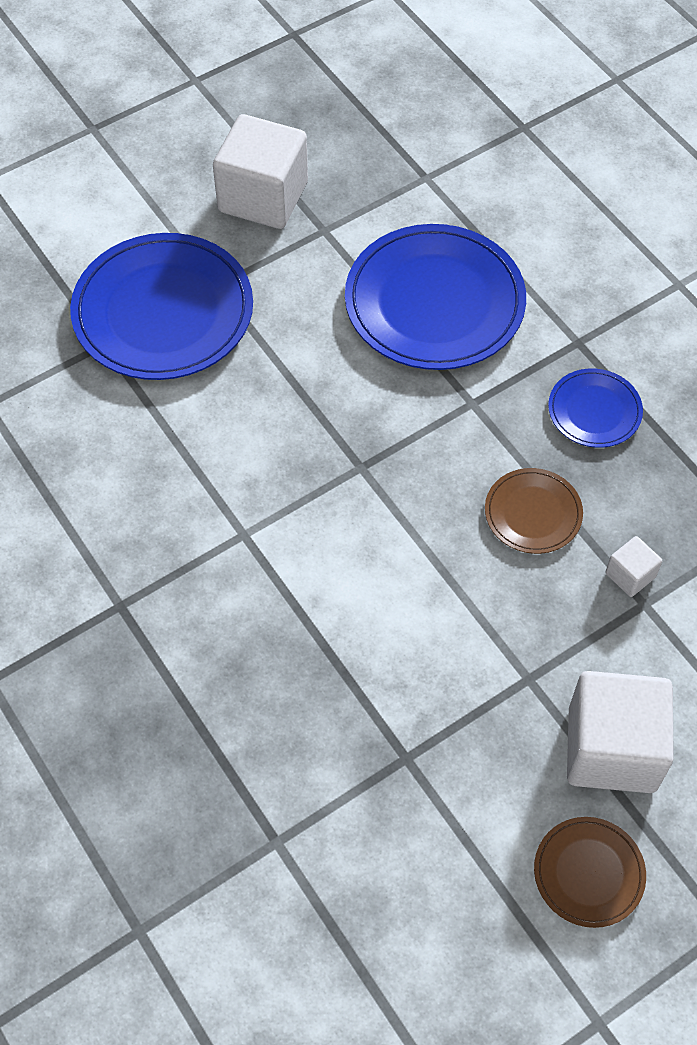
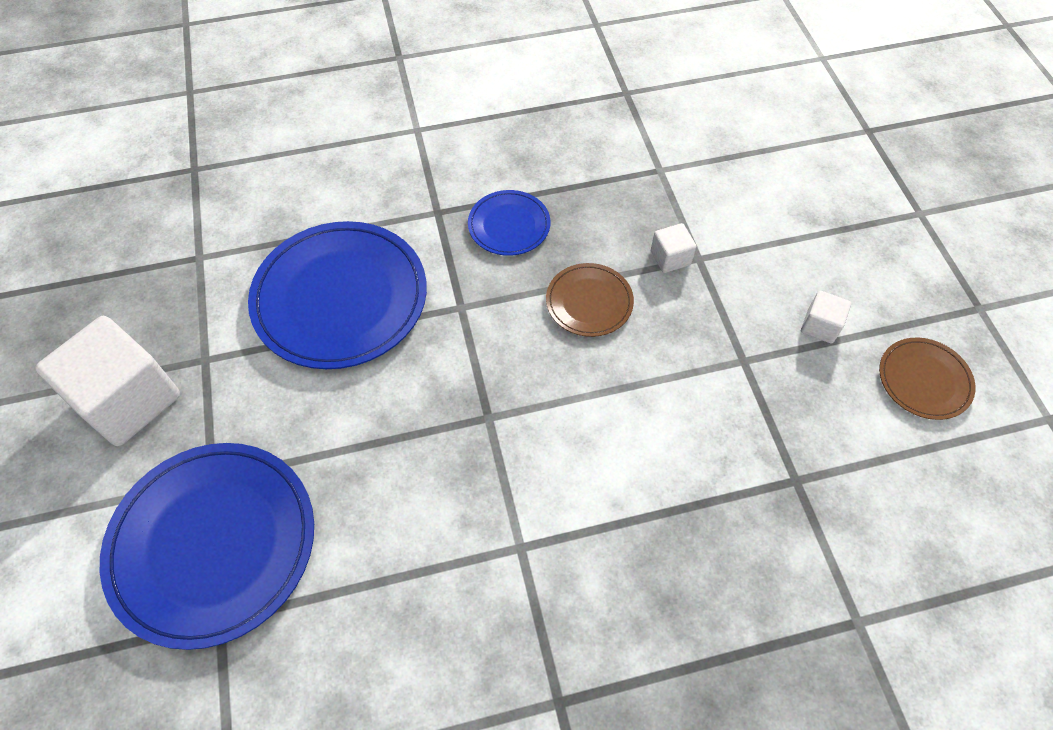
camera: 70 degrees left, 0 degrees up
white cube [567,671,674,793] -> white cube [801,291,851,343], size x0.45

